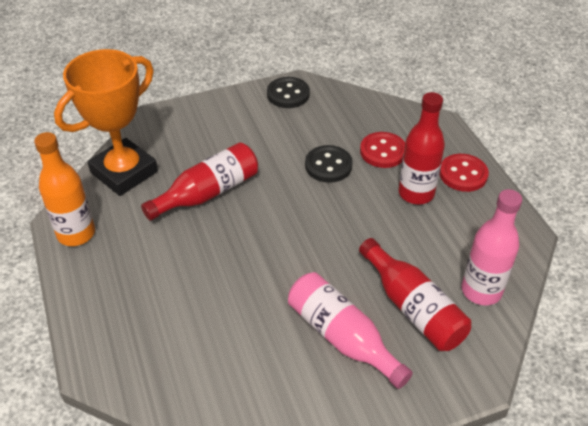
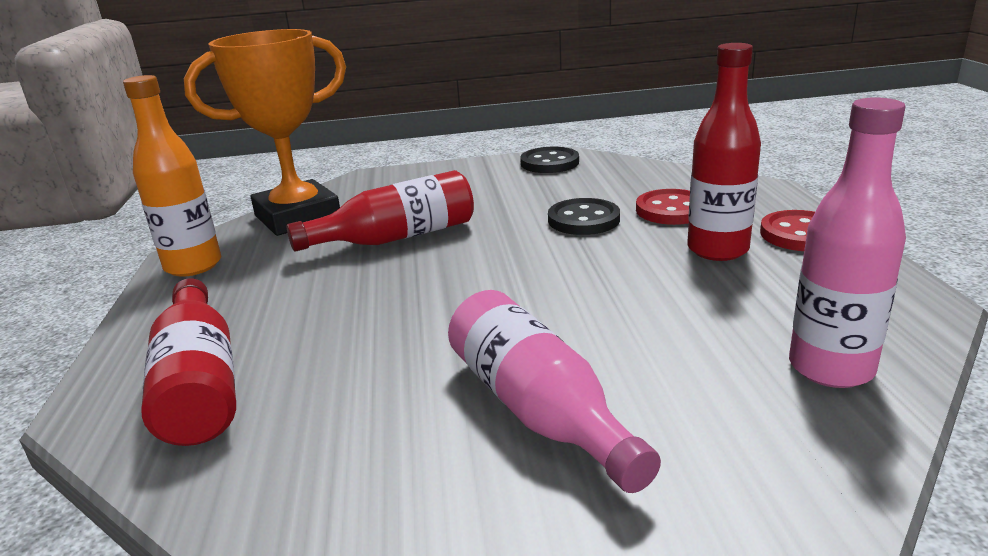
camera: 15 degrees right, 20 degrees down
red bottle [359,238,471,351] -> red bottle moved to [141,278,236,446]

